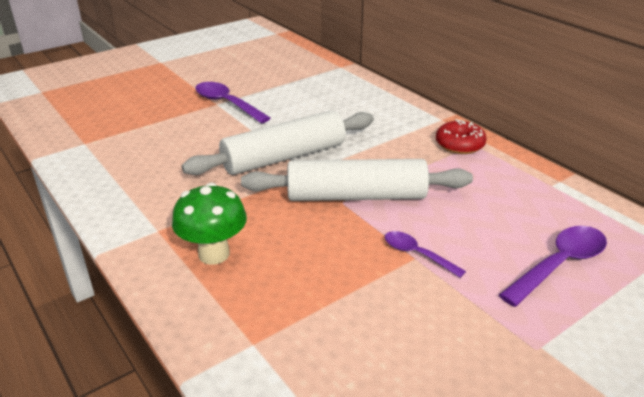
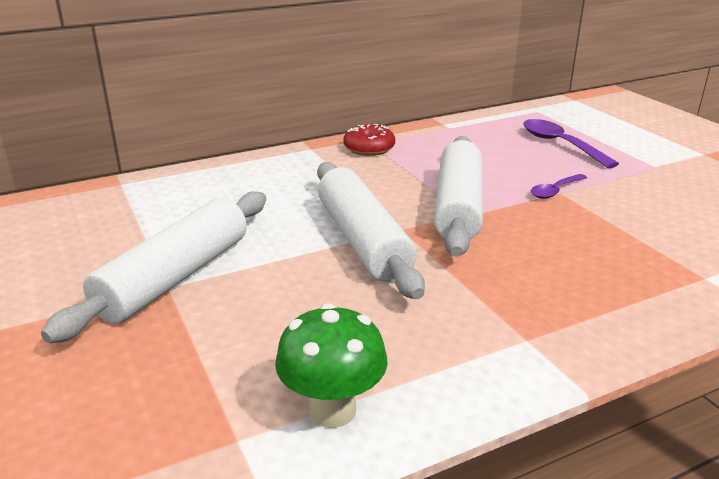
camera: 80 degrees left, 5 degrees down
green mushroom [172,182,247,265] -> green mushroom moved to [275,303,388,428]
purple spoon [195,82,271,123] -> white rolling pin [41,192,266,343]

